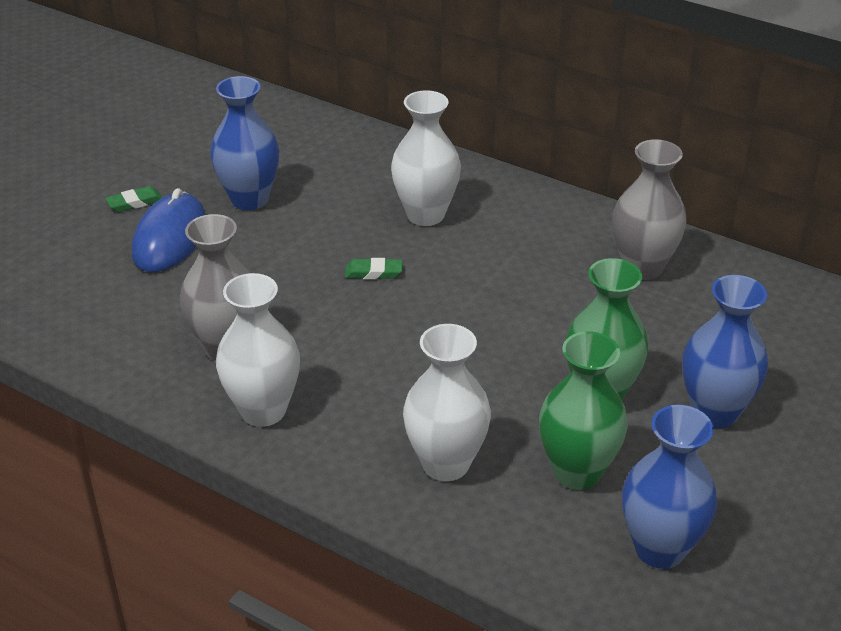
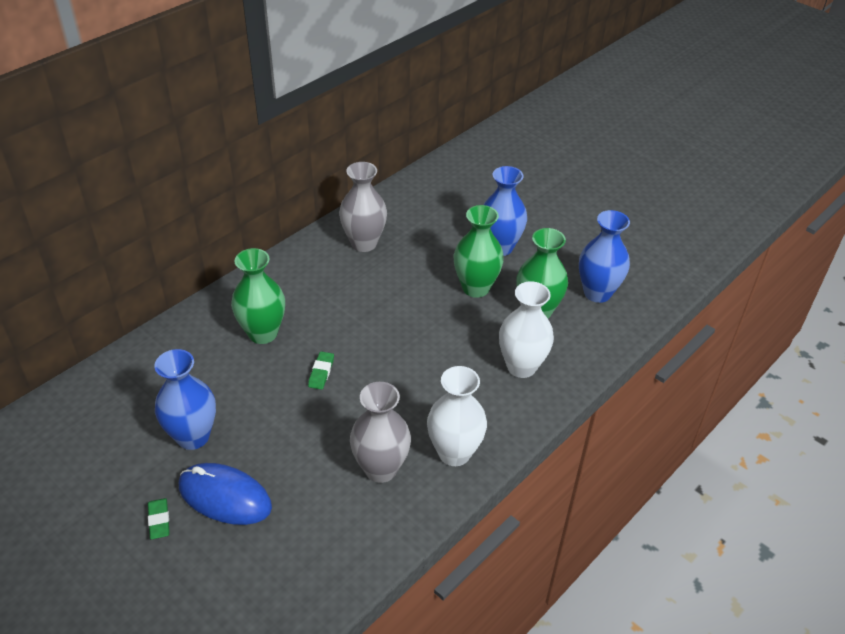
camera: 80 degrees left, 5 degrees up
white vase [391,90,461,226] -> green vase [231,248,285,344]

